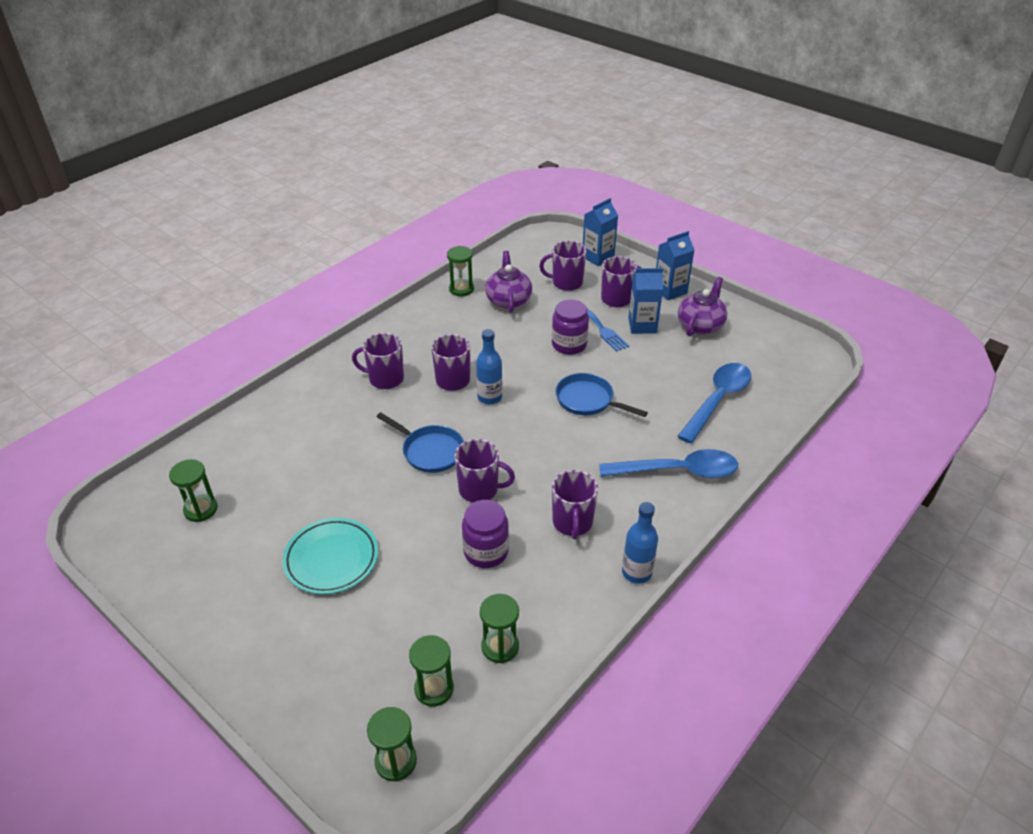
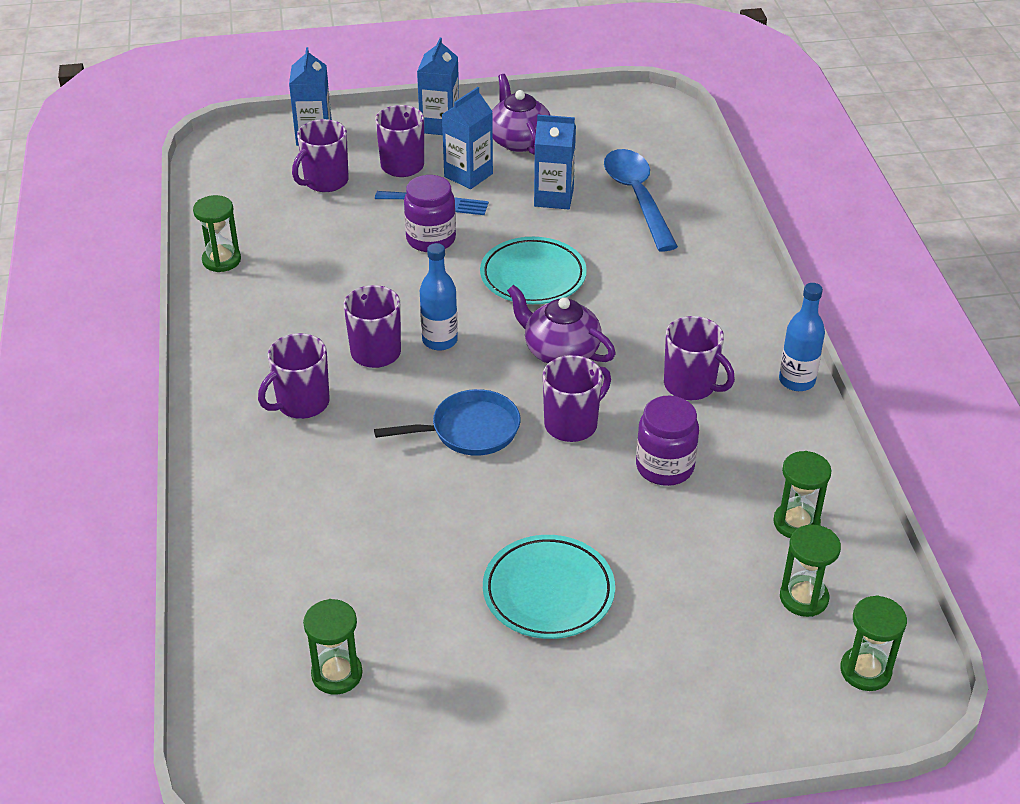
camera: 50 degrees left, 0 degrees up
purple teapot [485,251,532,313] -> purple teapot moved to [507,285,616,363]
blue pan [555,373,648,417] -> turquoise plate [480,237,587,304]
blue spoon [599,449,738,478] -> none
none -> blue carton [534,115,576,210]

